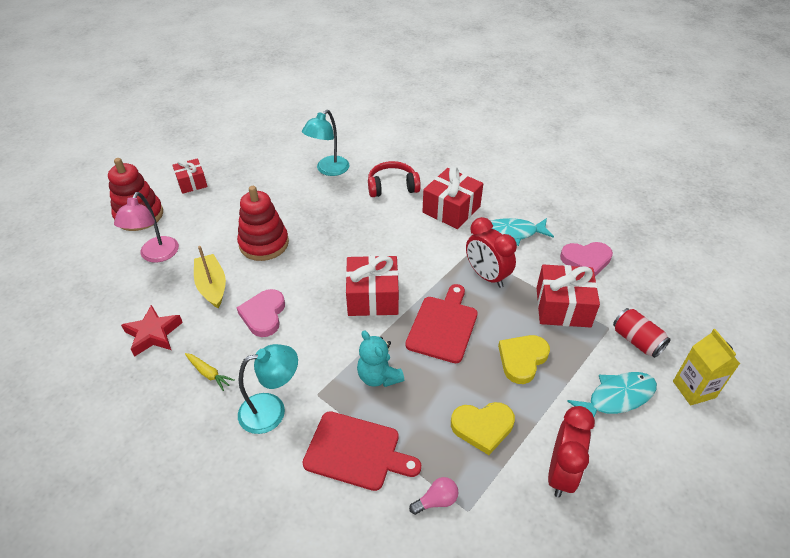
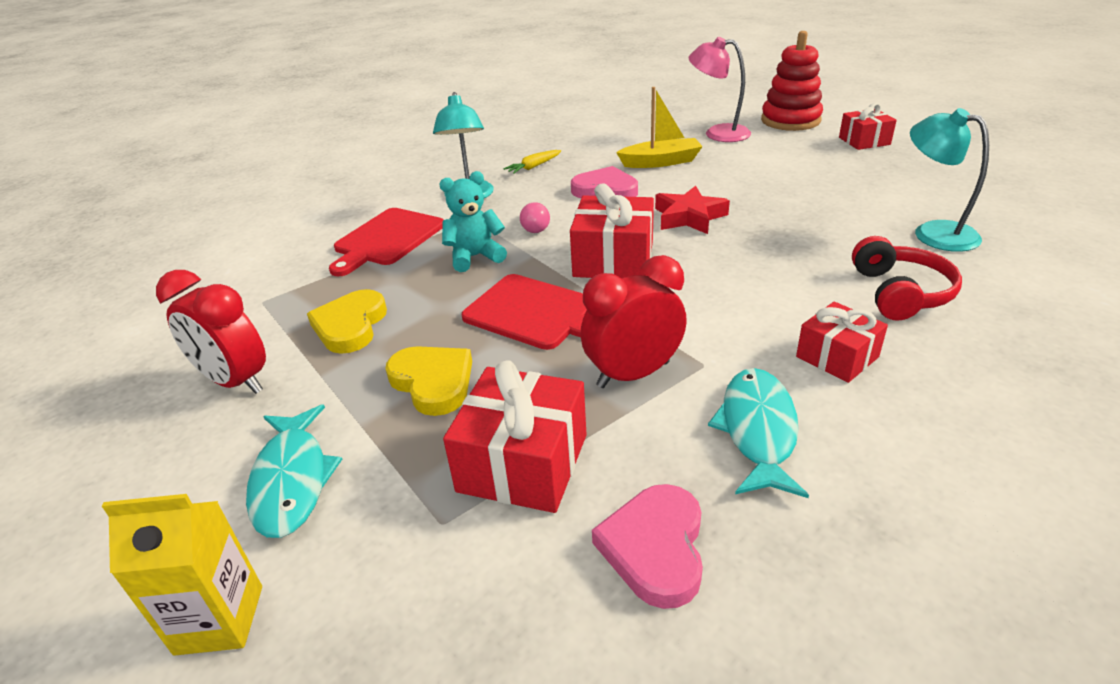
camera: 105 degrees right, 10 degrees down
red star [121,305,183,357] -> red star moved to [655,186,730,234]
red stacking toy [237,186,289,261] -> none
pink light bulb [409,477,458,515] -> pink light bulb moved to [520,202,550,233]
red gift [422,167,483,229] -> red gift [796,302,888,383], size x0.63
red can [613,308,671,358] -> none

